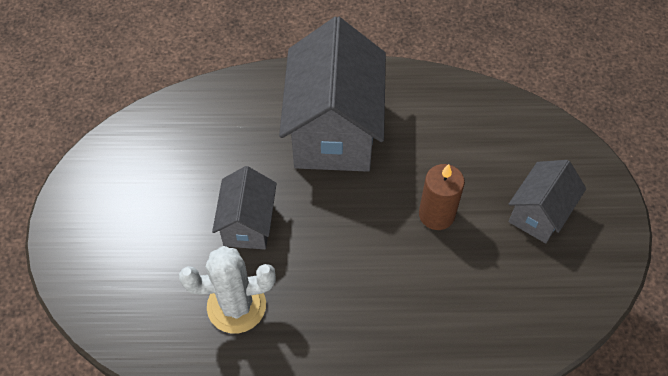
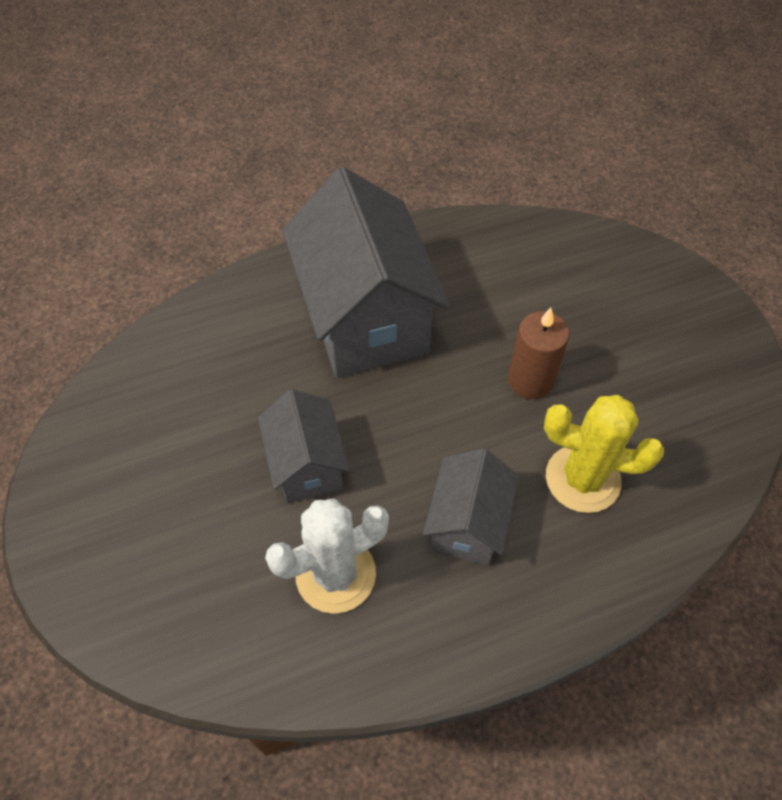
camera: 20 degrees left, 0 degrees up
grey house [509,160,586,243] -> grey house moved to [423,448,519,565]
none -> yellow cactus [544,395,664,513]

